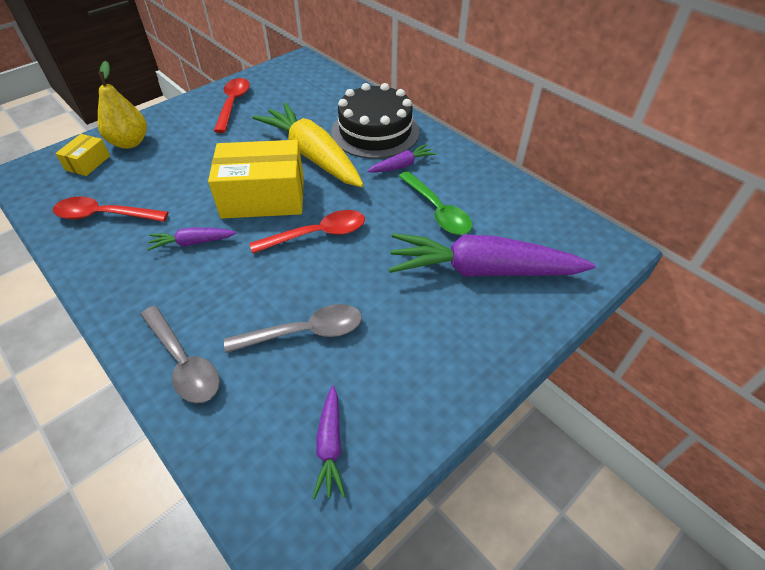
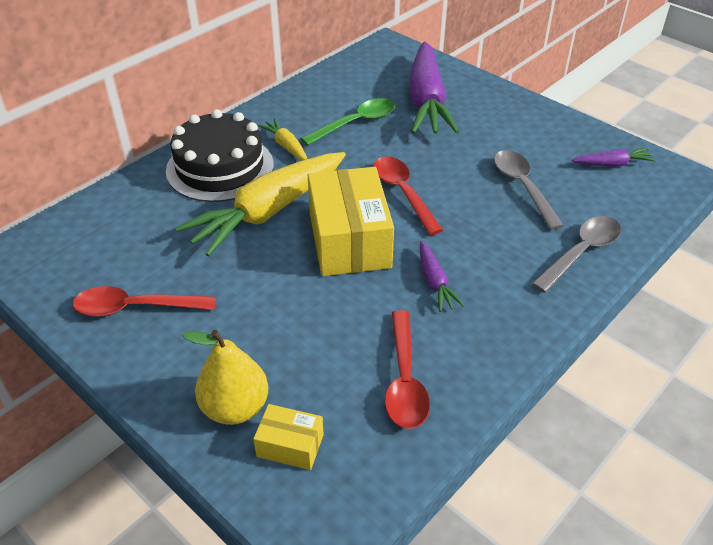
camera: 95 degrees left, 5 degrees down
purple carrot [367,144,436,173] -> yellow carrot [257,118,307,161]

